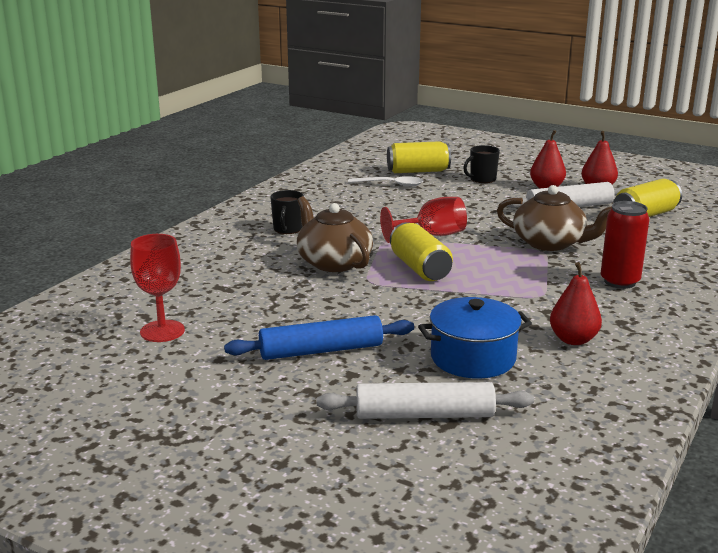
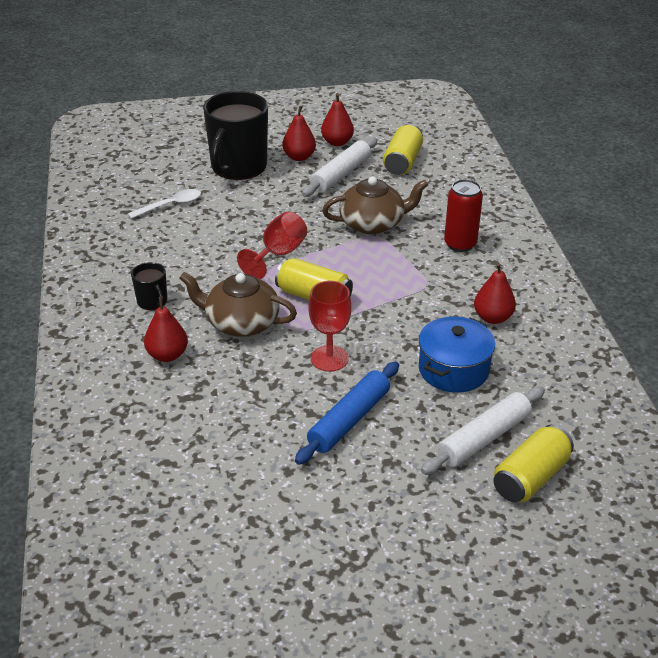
camera: 40 degrees left, 15 degrees up
red goblet [130,234,185,342] -> red goblet moved to [309,281,351,372]
yellow can [387,141,451,173] -> yellow can moved to [493,424,574,502]
black mug [463,145,500,183] -> black mug [203,91,268,180], size x2.20
none -> red pear [144,296,188,362]

